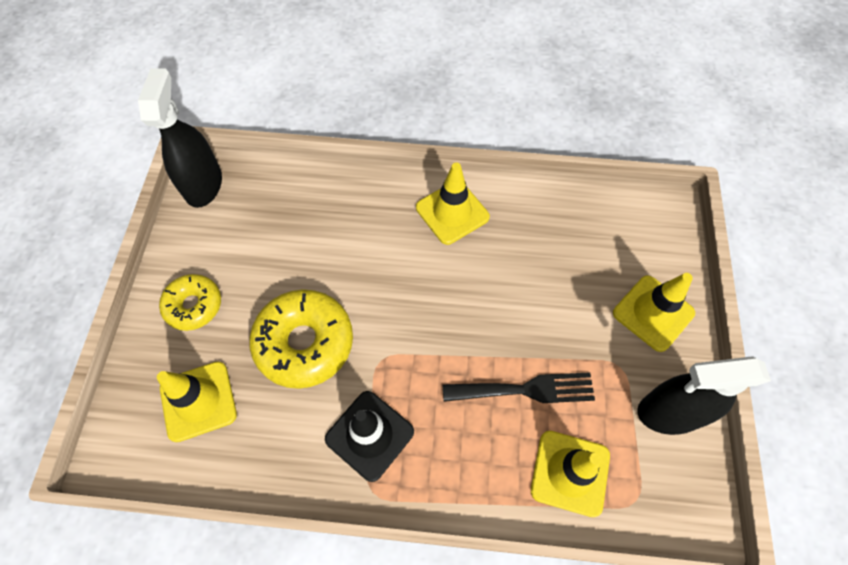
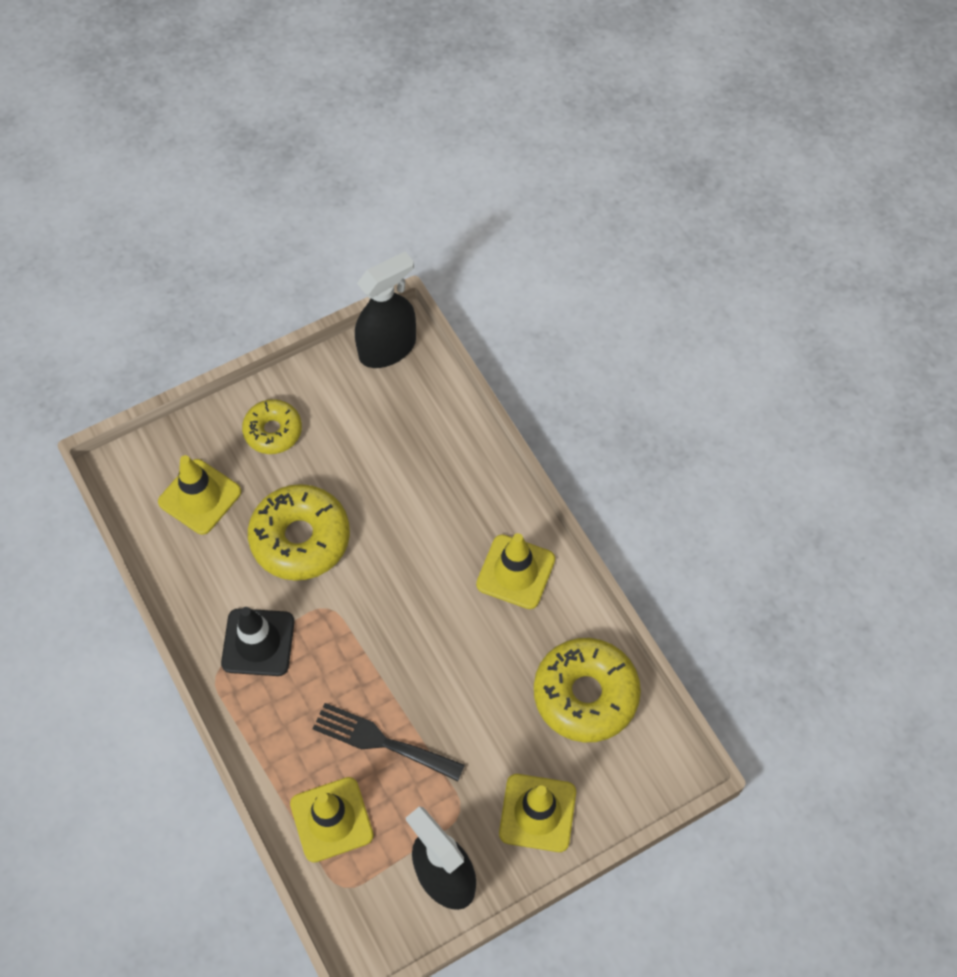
camera: 55 degrees right, 0 degrees up
black fork [443,372,595,403] -> black fork turned 150 degrees clockwise [313,703,465,781]
none -> yellow donut [534,638,641,742]

